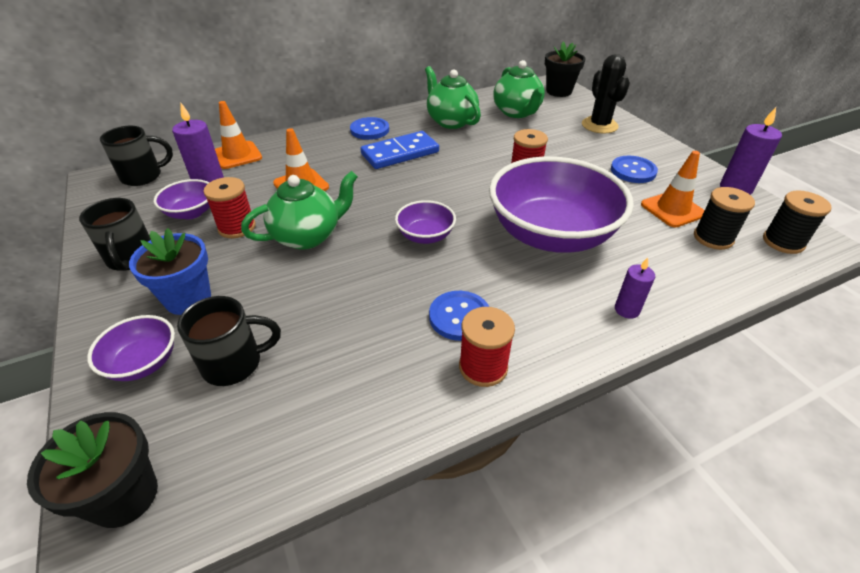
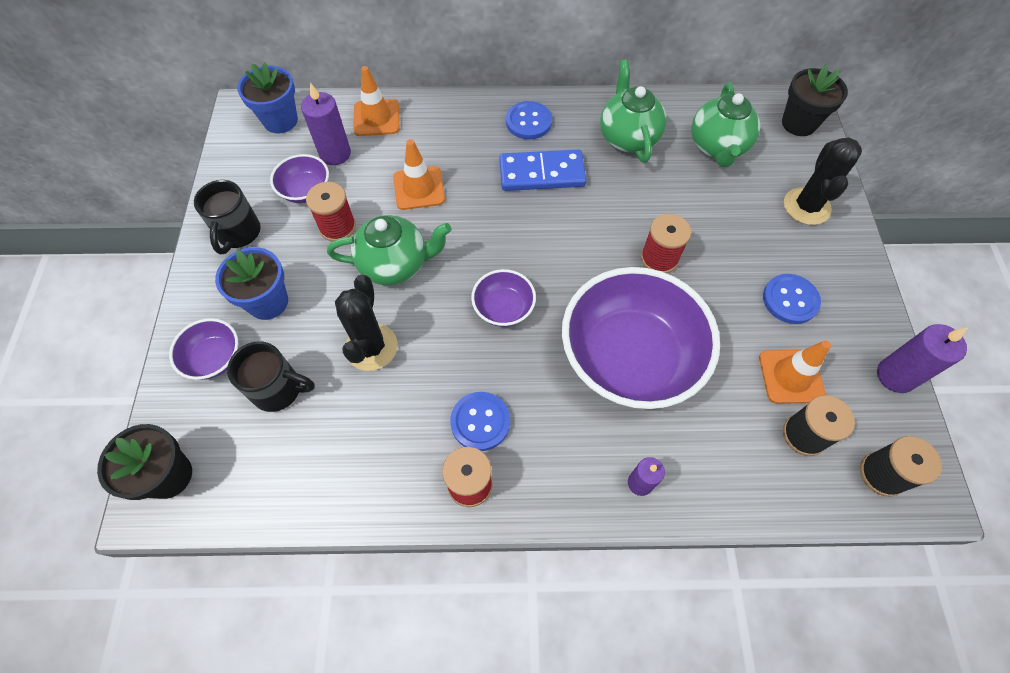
camera: 25 degrees right, 20 degrees up
black mug [100,126,173,186] -> blue flower pot [237,63,298,133]
none -> black cactus [335,275,398,371]

